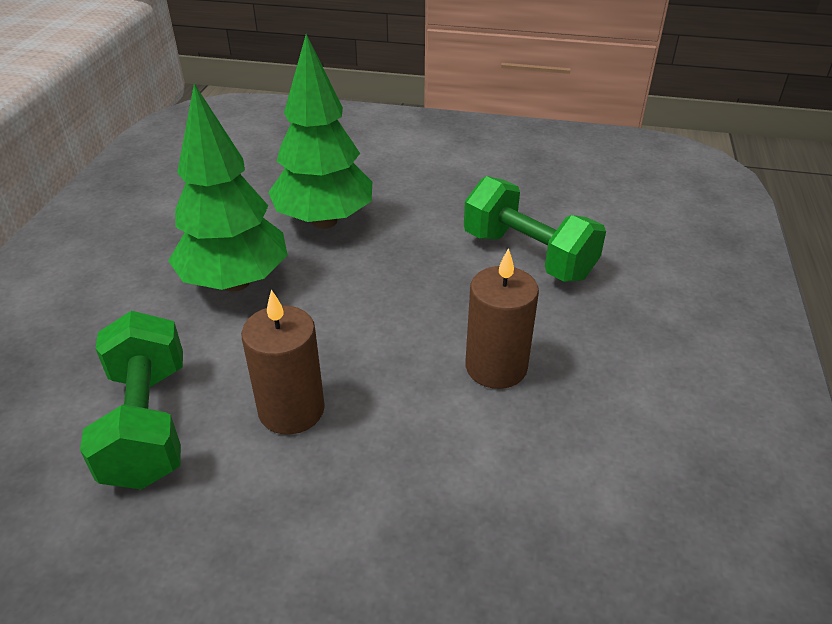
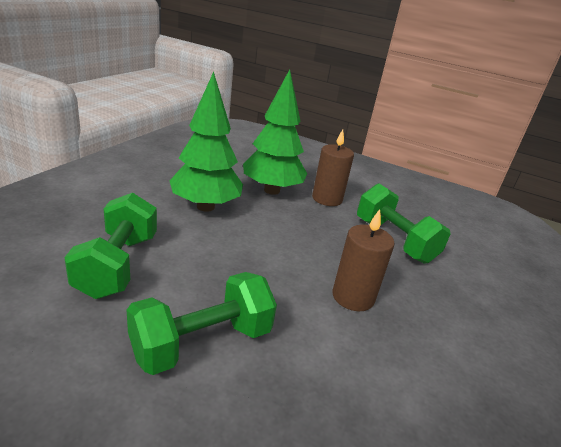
camera: 10 degrees right, 10 degrees down
brown candle [241,289,325,435] -> brown candle moved to [312,130,354,206]
none -> green dumbbell [127,272,277,375]

